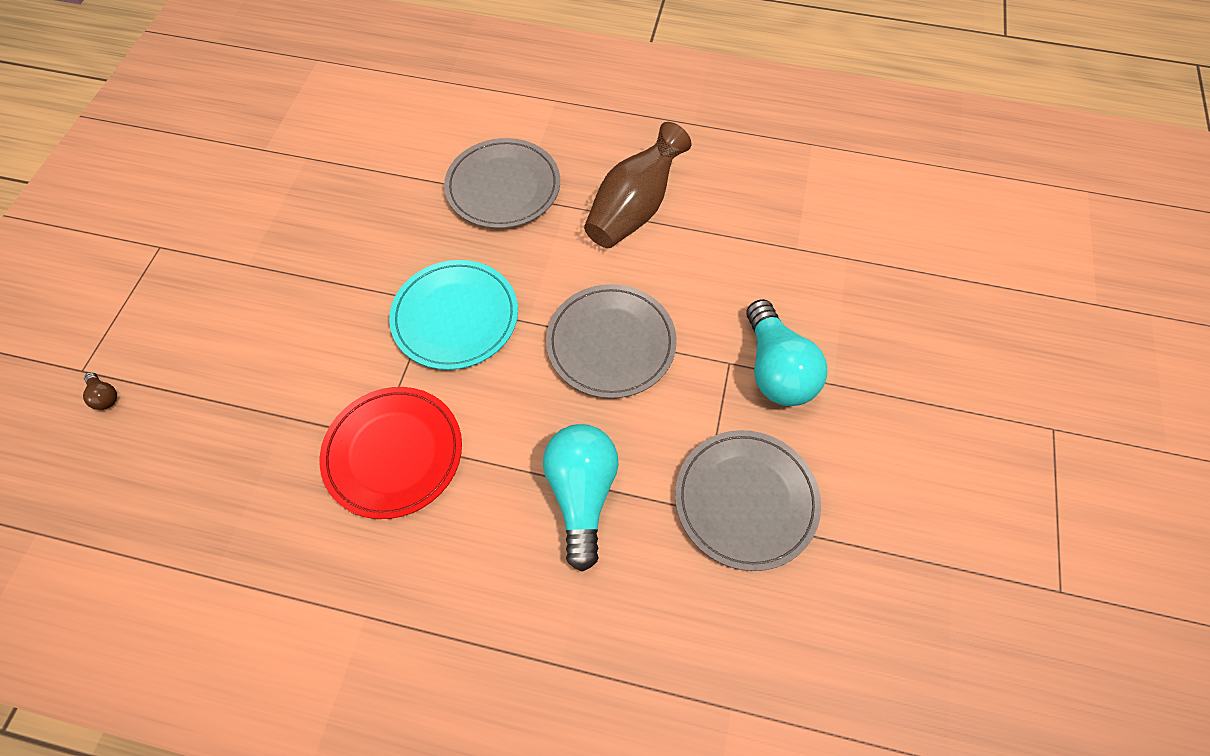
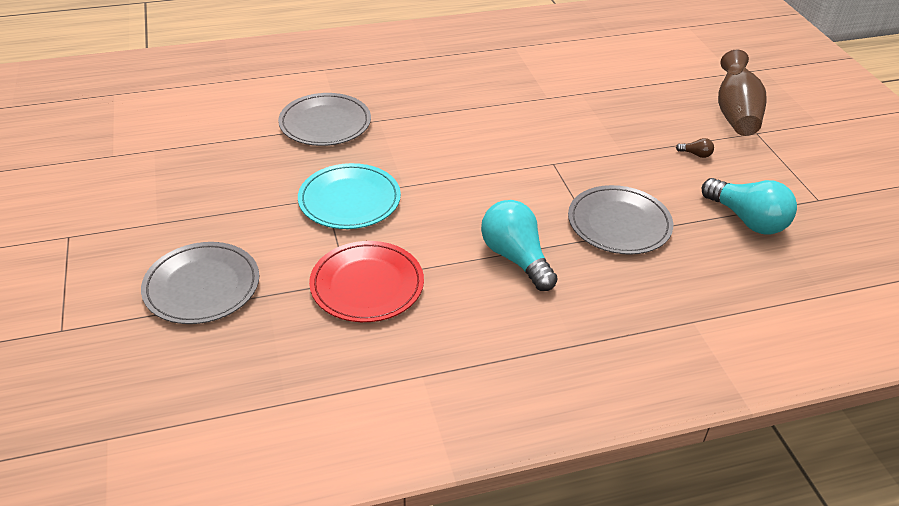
camera: 30 degrees left, 20 degrees down
brown light bulb [83,372,117,410] -> brown light bulb moved to [676,138,714,158]
grey plate [546,284,677,398] -> grey plate moved to [141,242,259,324]
brown vase [584,122,692,248] -> brown vase moved to [718,50,767,136]
turquoise light bulb [746,299,828,406] -> turquoise light bulb moved to [701,178,797,234]

